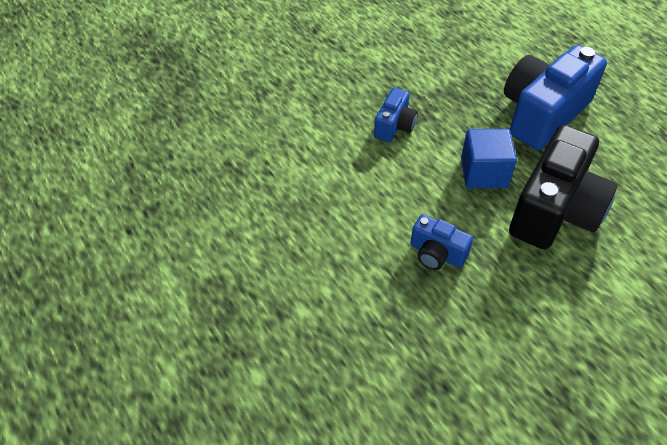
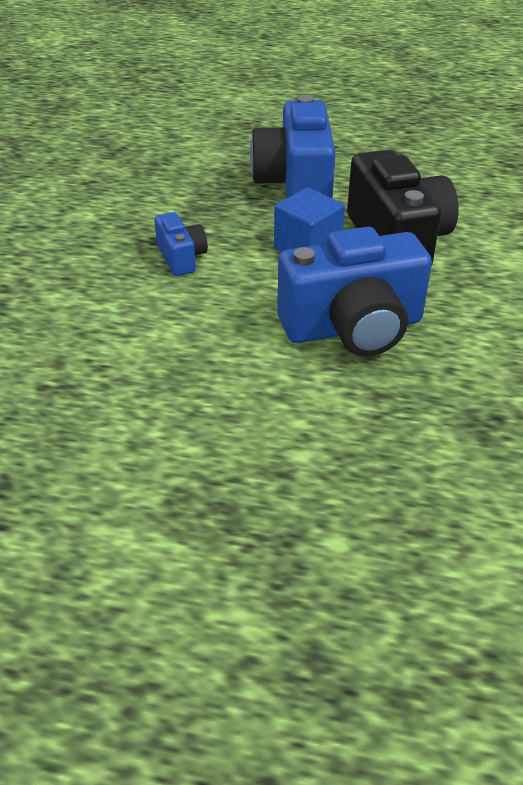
camera: 45 degrees left, 10 degrees down
blue camera [410,214,473,270] -> blue camera [277,227,432,357], size x2.03

